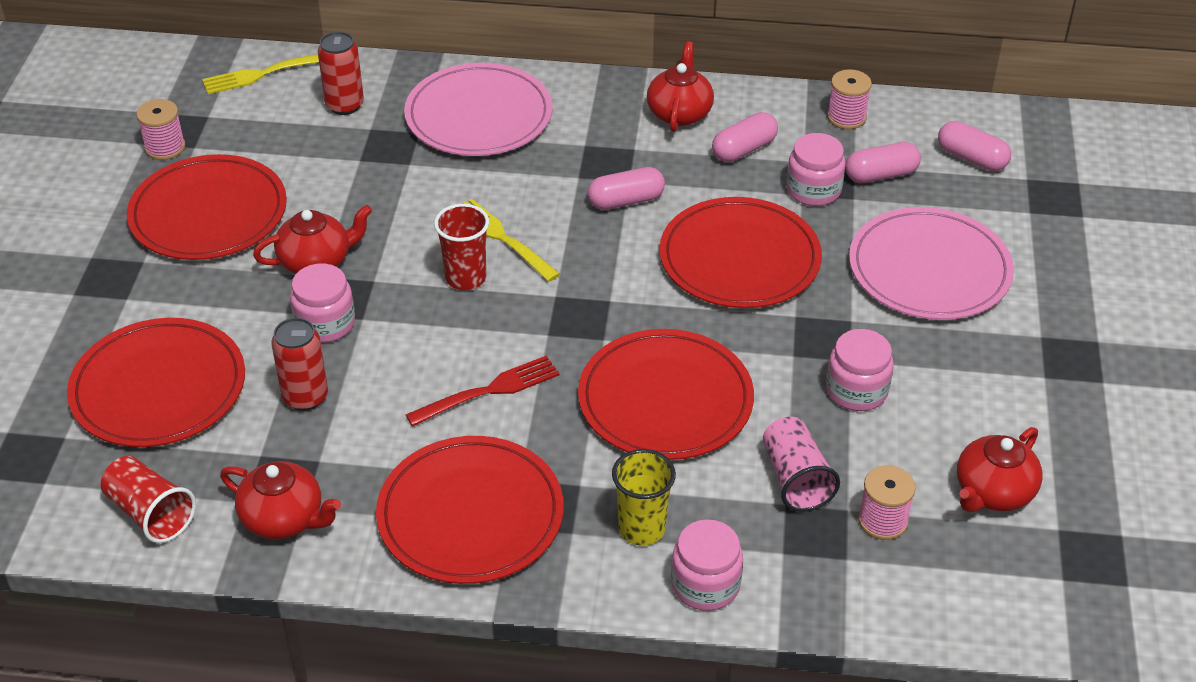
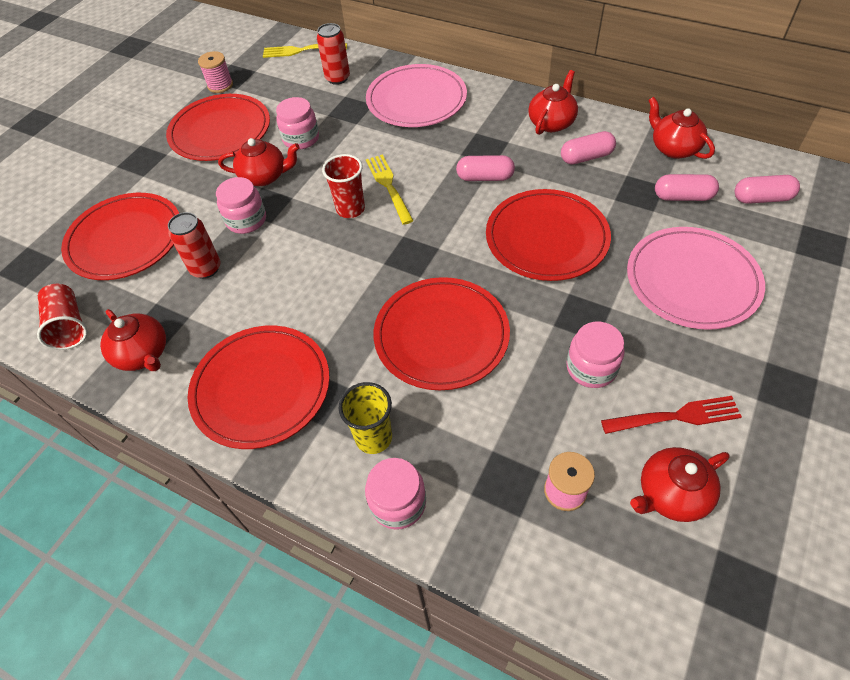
camera: 25 degrees right, 10 degrees up
red fork [406,356,560,426] -> red fork moved to [601,396,742,434]
pink cup [763,417,840,512] -> none
pink jar [786,133,846,206] -> pink jar moved to [276,97,319,150]
pink spool [827,69,872,129] -> red teapot [648,97,715,159]
pink capsule [938,121,1011,171] -> pink capsule turned 60 degrees counterclockwise [735,175,800,204]

